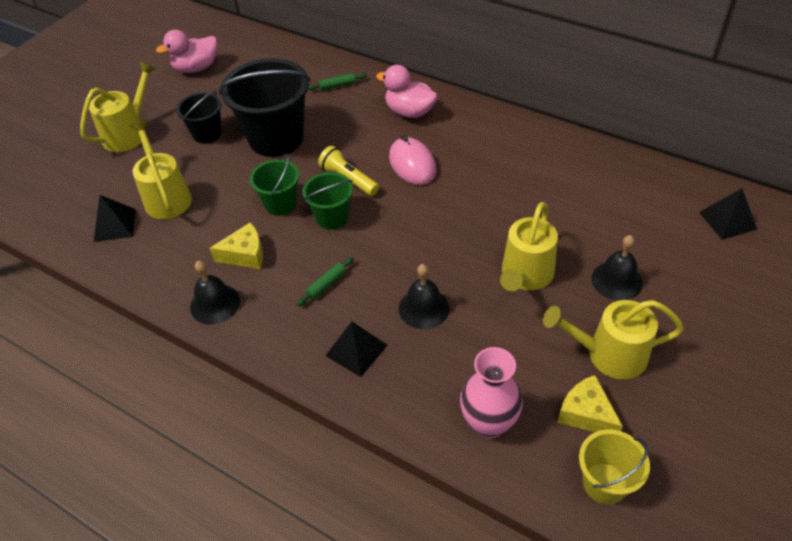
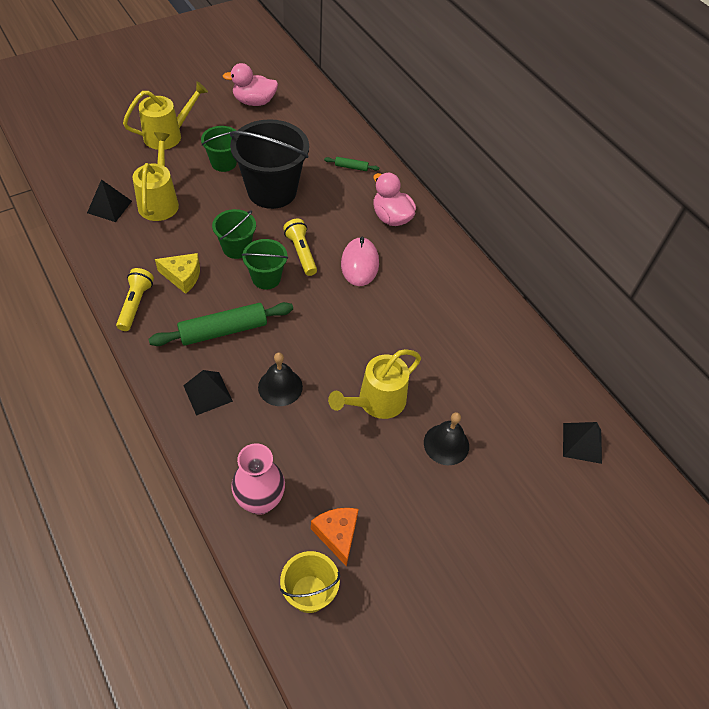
camera: 20 degrees right, 5 degrees up
black bucket [176,91,222,144] -> green bucket [201,126,237,172]
black bell [190,261,240,324] -> yellow flashlight [116,268,154,331]
green rolling pin [297,257,354,306] -> green rolling pin [149,302,293,346], size x2.16
yellow watering can [543,300,684,380] -> none
yellow cheese [557,375,623,432] -> orange cheese [311,508,359,567]

